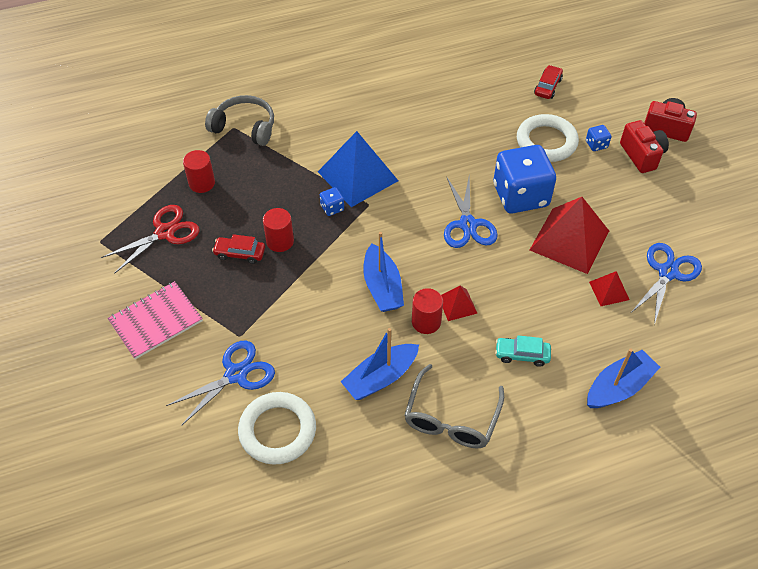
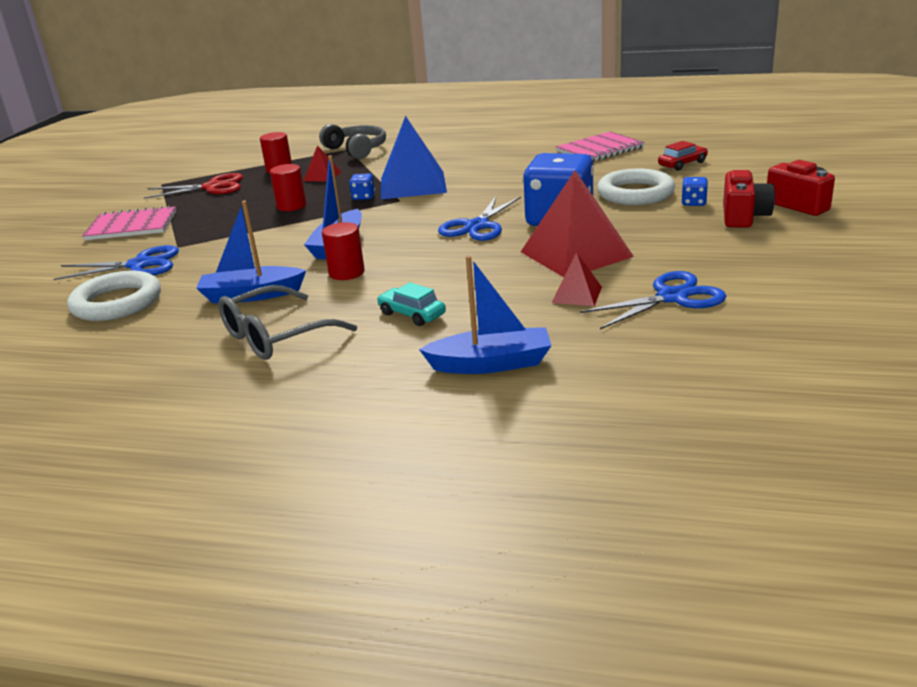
camera: 35 degrees right, 25 degrees down
red car [212,234,265,264] -> none
red pyramid [441,286,478,321] -> red pyramid moved to [303,145,341,182]
none -> pink notebook [556,131,645,162]

